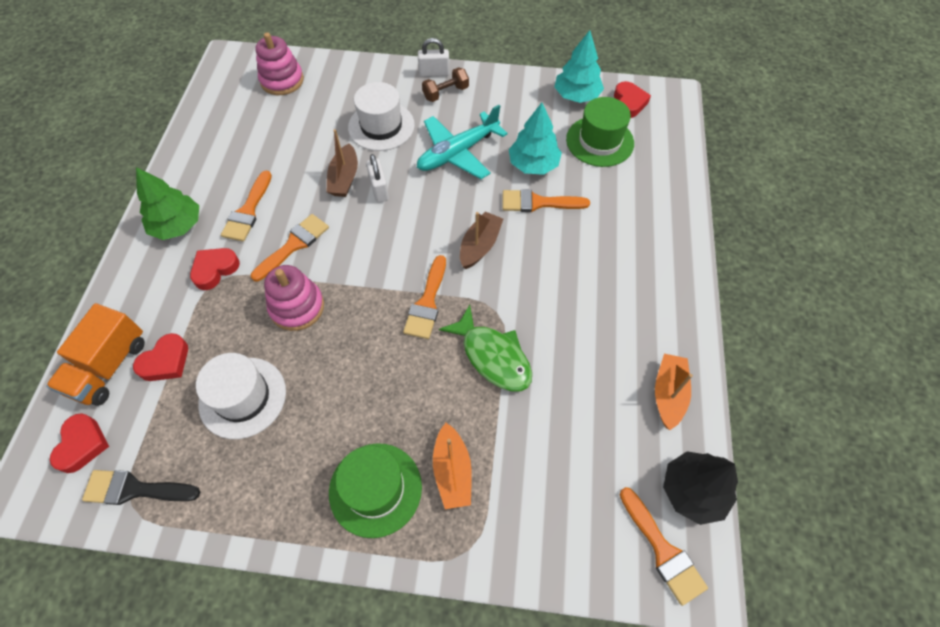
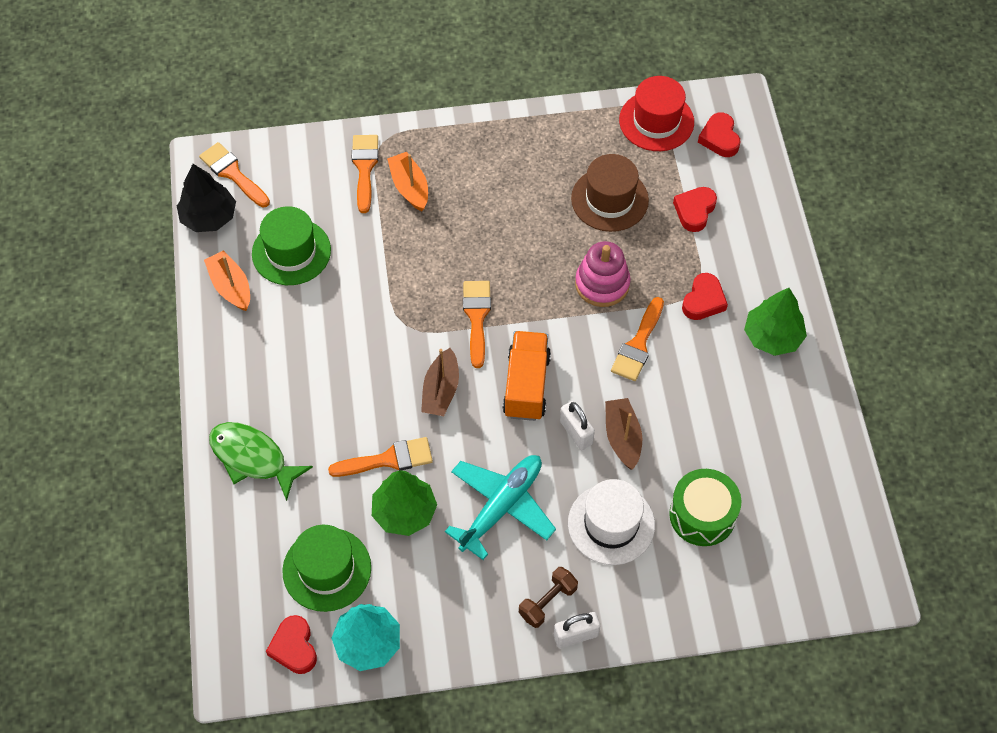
camera: 165 degrees right, 0 degrees up
orange truck [46,303,145,406] -> orange truck moved to [503,331,551,421]
black brush [82,470,200,505] -> red hat [619,76,694,151]
white hat [196,353,286,439] -> brown hat [571,154,649,232]
orange brush [221,171,272,241] -> orange brush moved to [352,135,379,213]
pink stacking toy [255,33,304,95] -> none
green hat [329,443,422,538] -> green hat moved to [252,206,331,285]
green fish [439,305,532,391] -> green fish moved to [209,422,313,501]
turquoise tree [509,103,562,175] -> green tree [372,471,437,536]
orange boat [655,354,693,430] -> orange boat turned 150 degrees clockwise [204,250,250,311]
none -> green drum [669,469,741,546]

